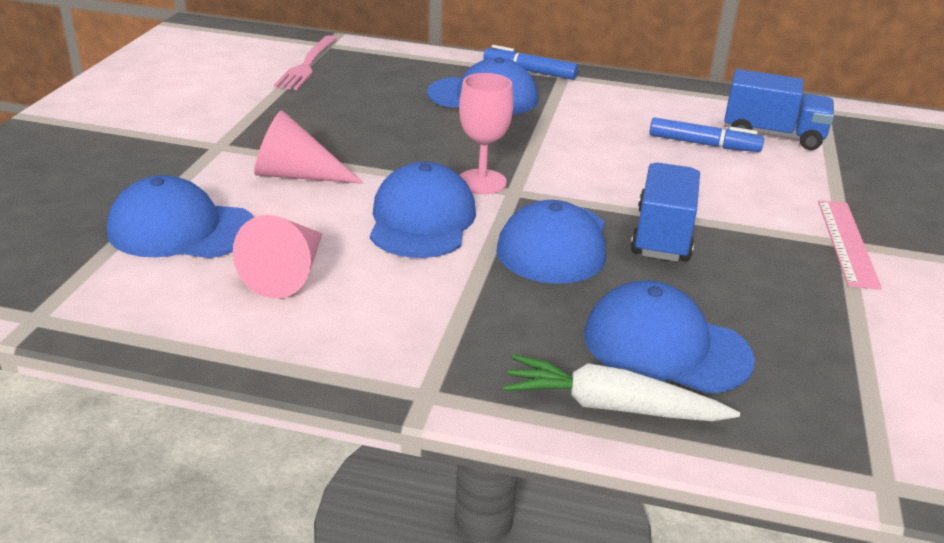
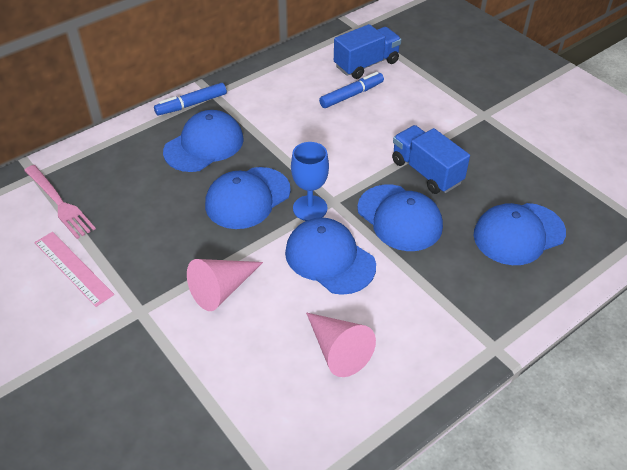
camera: 50 degrees left, 15 degrees up
blue cap [107,175,254,258] -> blue cap moved to [205,167,291,229]
pink goblet [459,73,513,194] -> blue goblet [291,142,329,221]
white carrot [503,354,740,421] -> none
pink ruler [818,200,882,290] -> pink ruler moved to [34,232,114,307]

